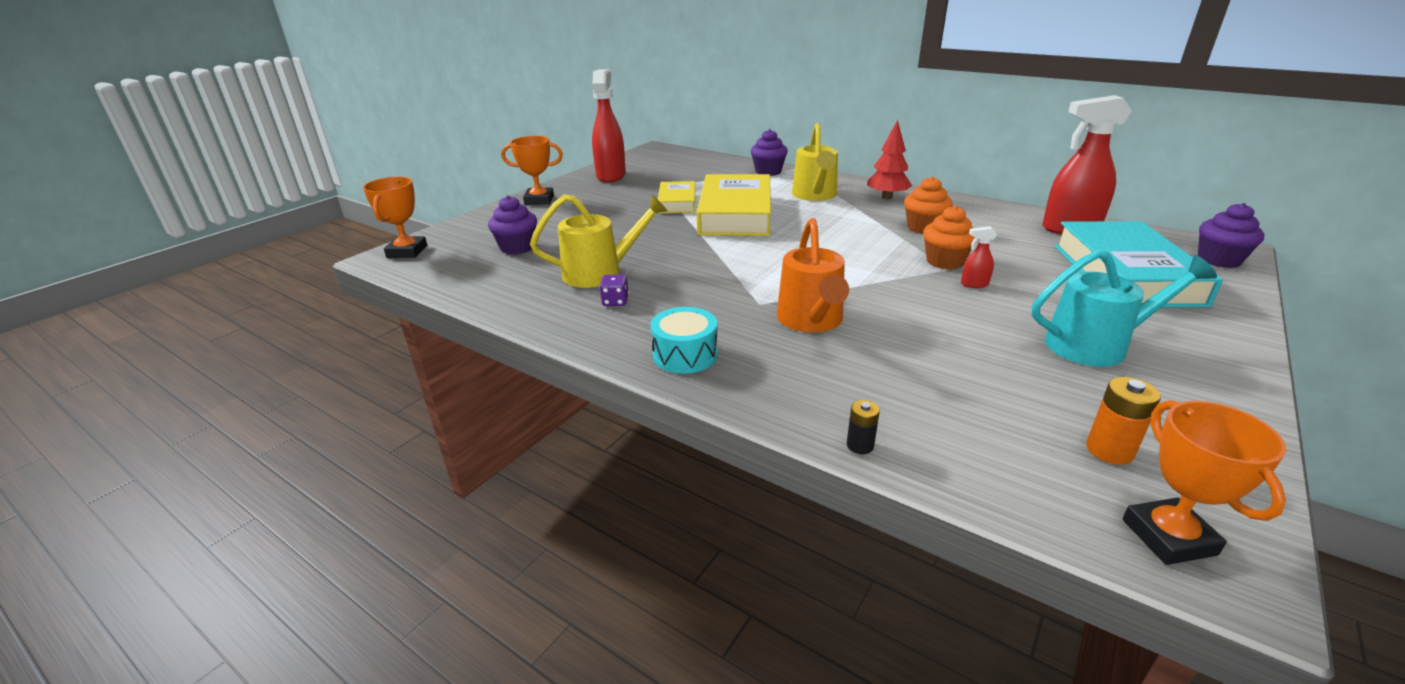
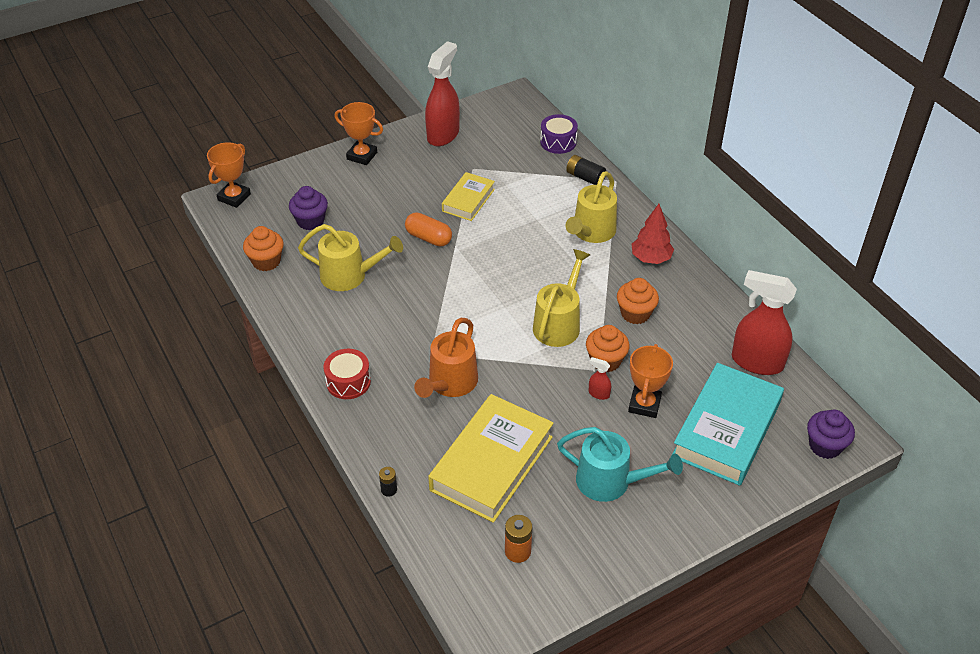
camera: 25 degrees right, 15 degrees up
purple dice [600,275,629,306] -> none
turquoise drum [650,307,718,374] -> red drum [324,349,371,399]
yellow book [697,174,771,236] -> yellow book moved to [428,394,554,523]
purple cupcake [750,129,788,176] -> black battery [566,155,606,185]
orange trophy [1122,400,1286,565] -> orange trophy moved to [628,344,673,418]
none -> orange cupcake [243,226,284,271]
none -> orange capsule [405,212,452,247]
none -> yellow watering can [533,249,590,347]
none -> purple drum [540,114,578,154]

